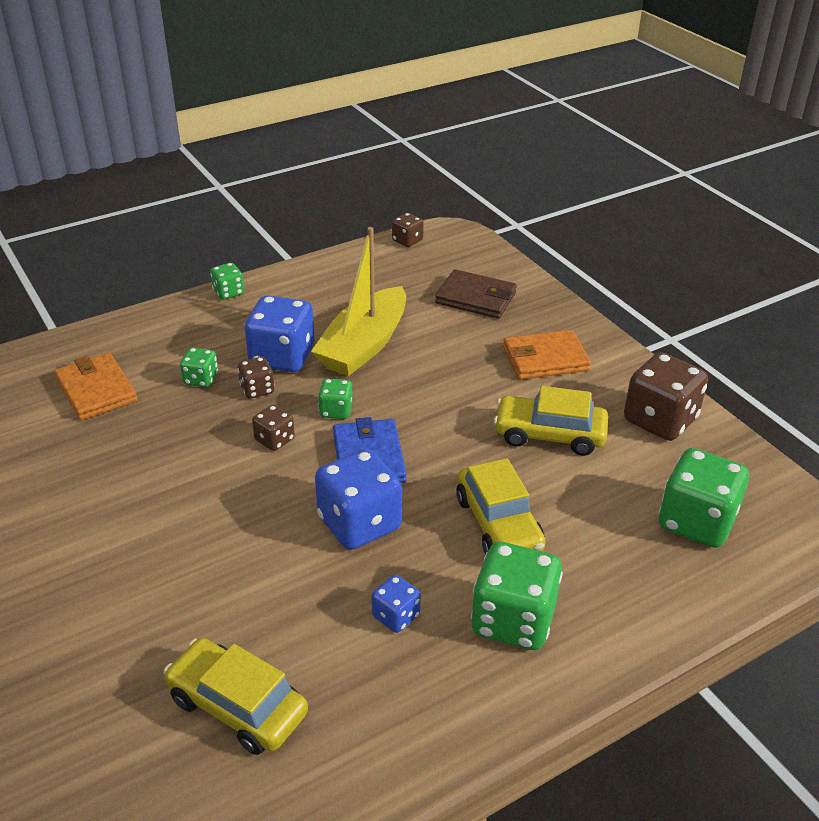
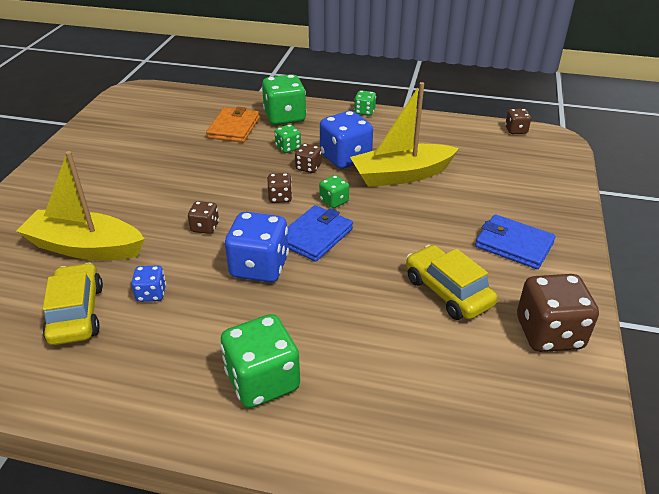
camera: 45 degrees right, 0 degrees up
blue dice [372,575,421,633] -> blue dice moved to [131,265,166,302]
brown wallet [435,269,517,319] -> none
yellow car [456,458,545,554] -> none
orange wallet [503,330,591,380] -> blue wallet [475,214,556,269]
green dice [659,448,749,548] -> green dice moved to [262,74,306,125]
none -> yellow boat [16,151,145,260]
none -> brown dice [188,201,219,234]

